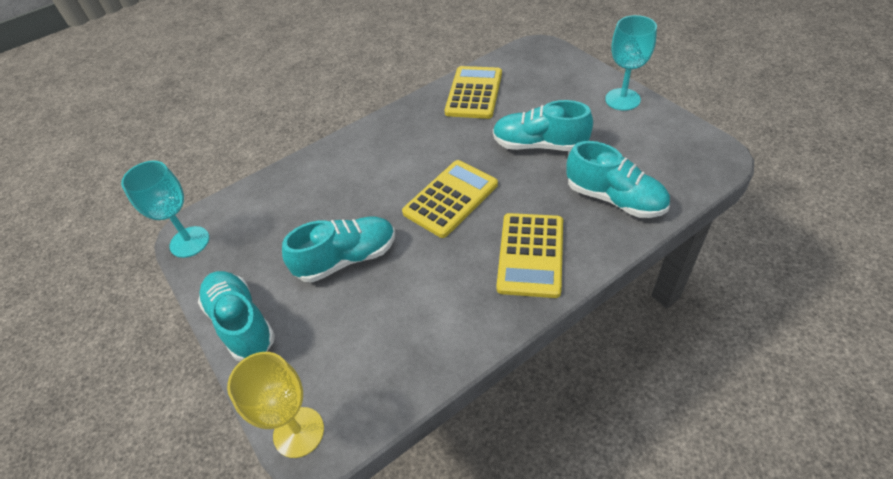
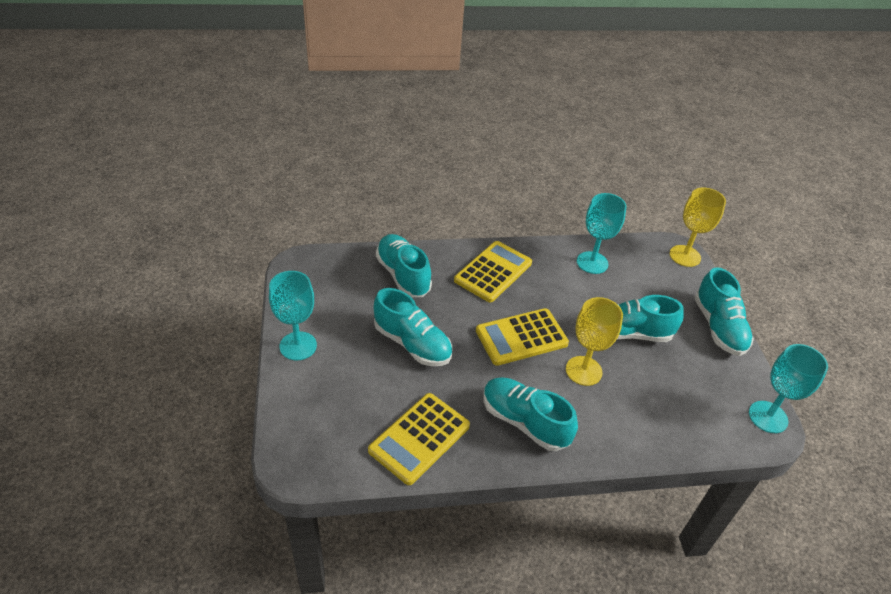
camera: 160 degrees left, 5 degrees down
none -> turquoise shoe [483,377,578,451]
none -> yellow goblet [566,297,623,386]
none -> turquoise goblet [577,193,626,274]

